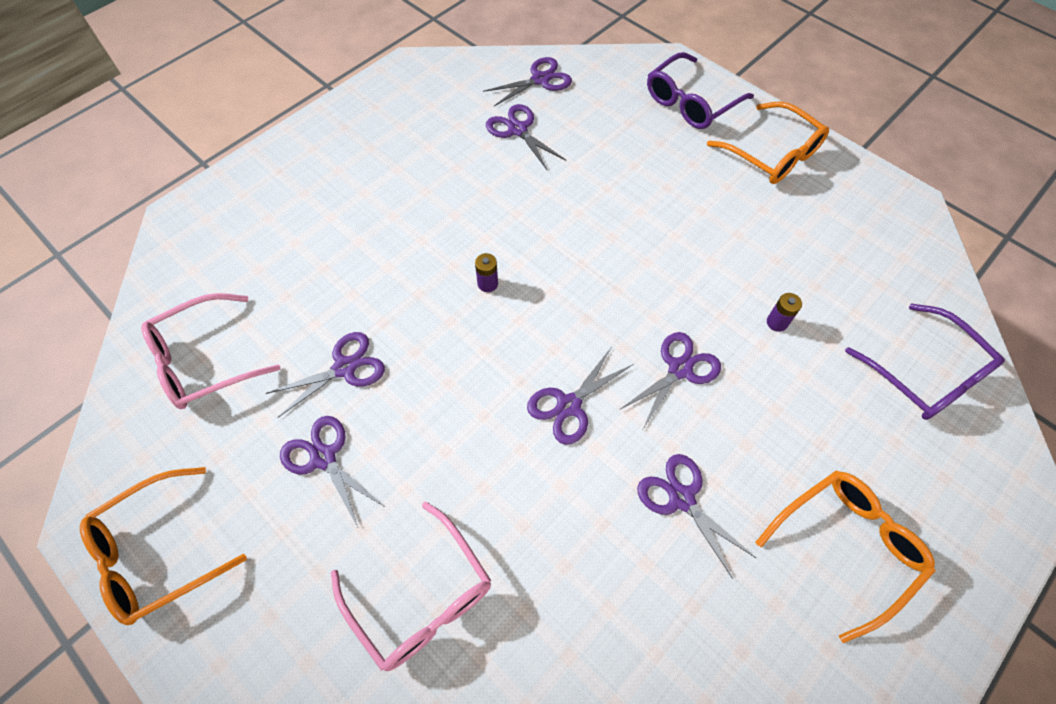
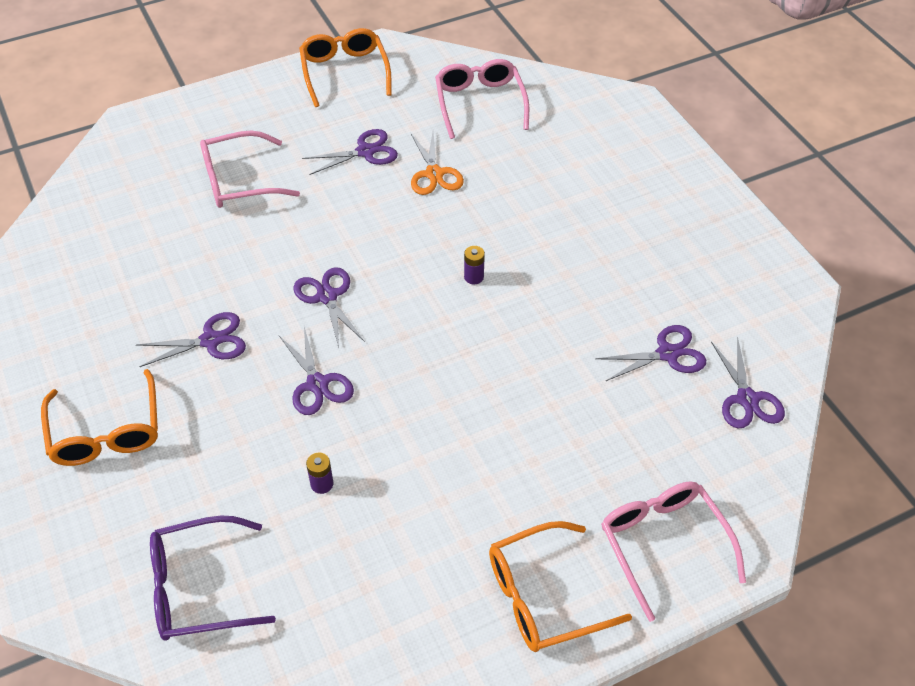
camera: 110 degrees right, 10 degrees down
purple scissors [266,332,385,417] -> orange scissors [410,132,464,195]
purple glasses [647,52,754,129] -> pink glasses [601,481,746,622]

